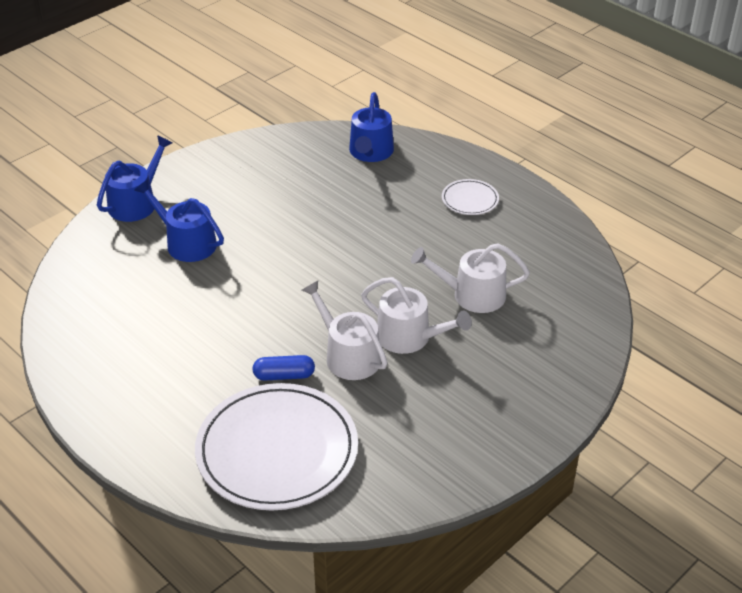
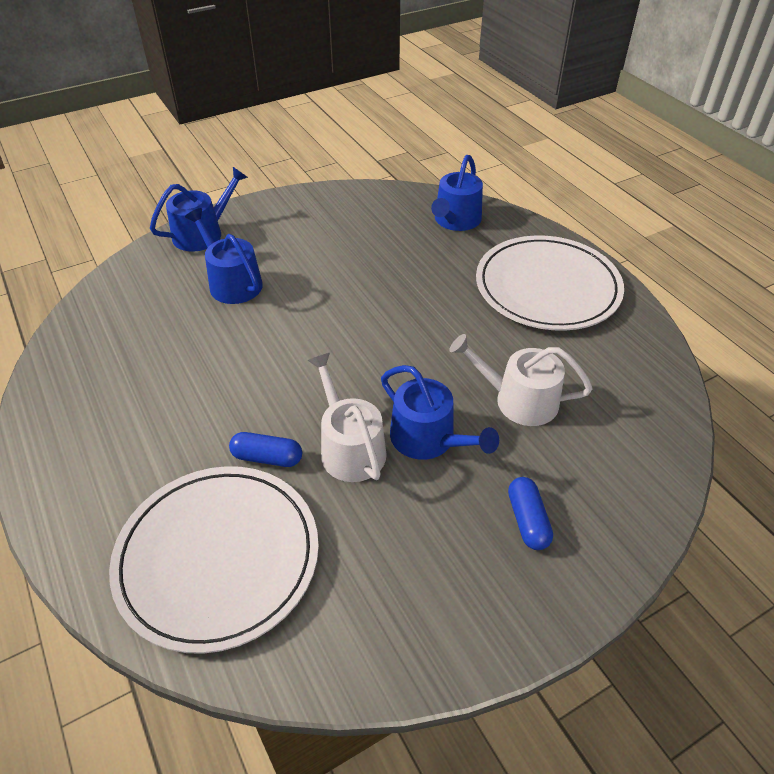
camera: 15 degrees right, 5 degrees up
white watering can [361,277,472,354] -> blue watering can [381,365,499,460]
white plate [442,179,499,215] -> white plate [476,235,624,331], size x2.26
none -> blue capsule [508,477,553,550]

